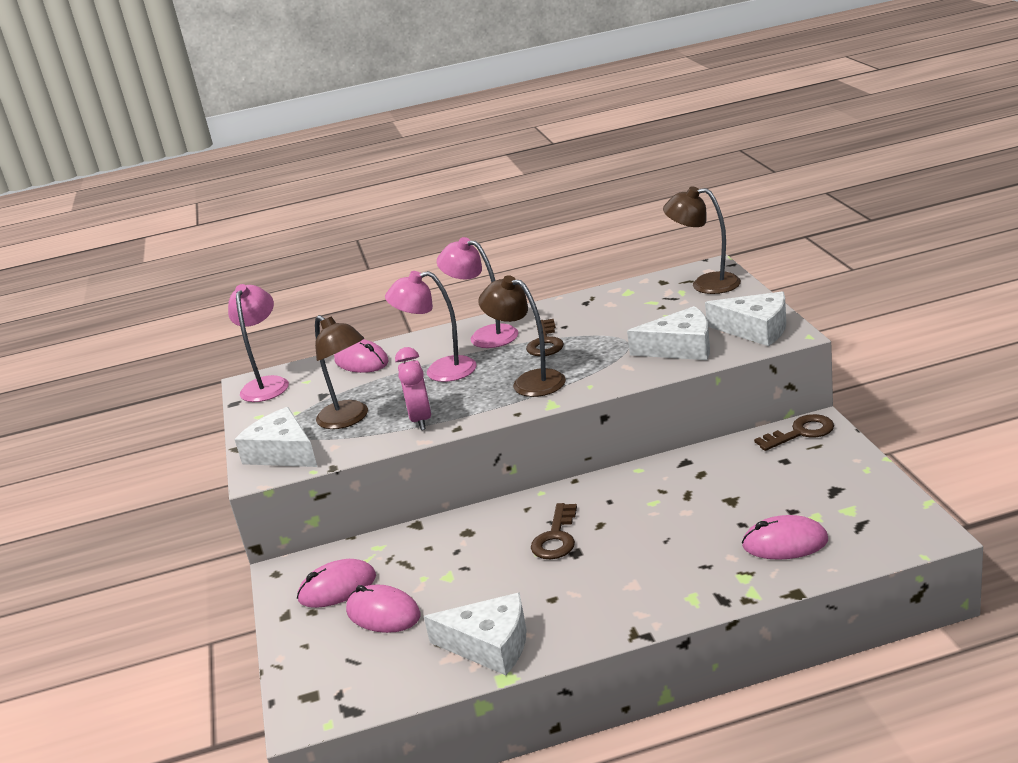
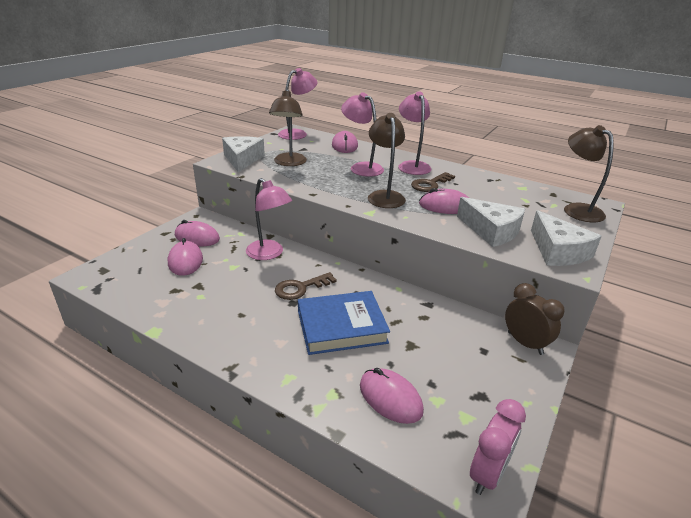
camera: 40 degrees right, 5 degrees up
pink clock [395,347,432,430] -> pink clock moved to [470,399,526,495]
white cheese [424,593,527,675] -> none
brown key [754,414,834,451] -> brown clock [505,283,565,355]
none -> pink lamp [246,178,292,260]
none -> blue book [298,291,390,355]
none -> pink mouse [419,188,469,214]

